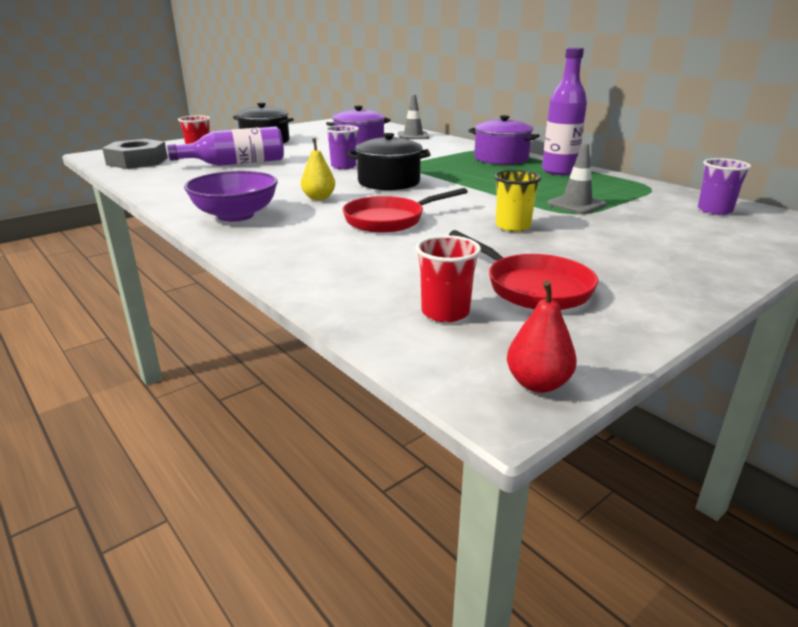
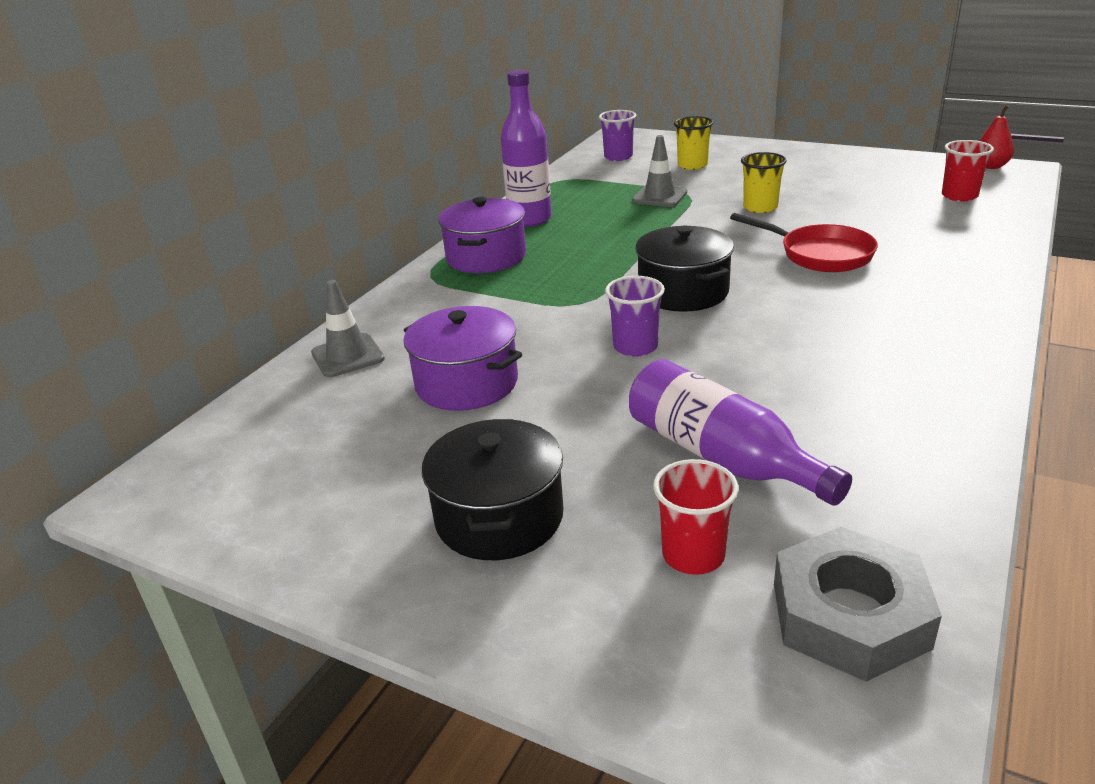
camera: 110 degrees left, 5 degrees up
purple bowl [184,171,278,222] -> none
yellow pear [301,138,335,200] -> none
red pan [449,230,598,310] -> none
none -> yellow cup [674,116,714,170]

